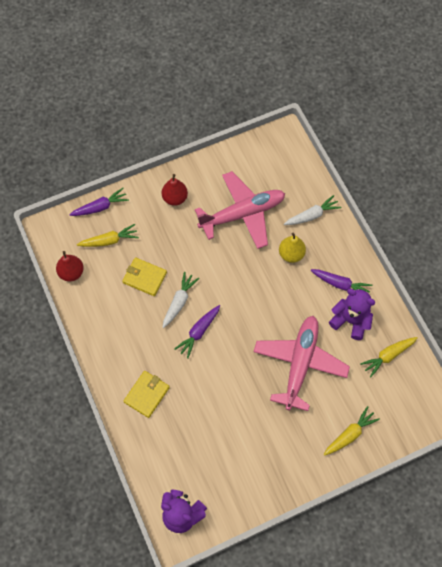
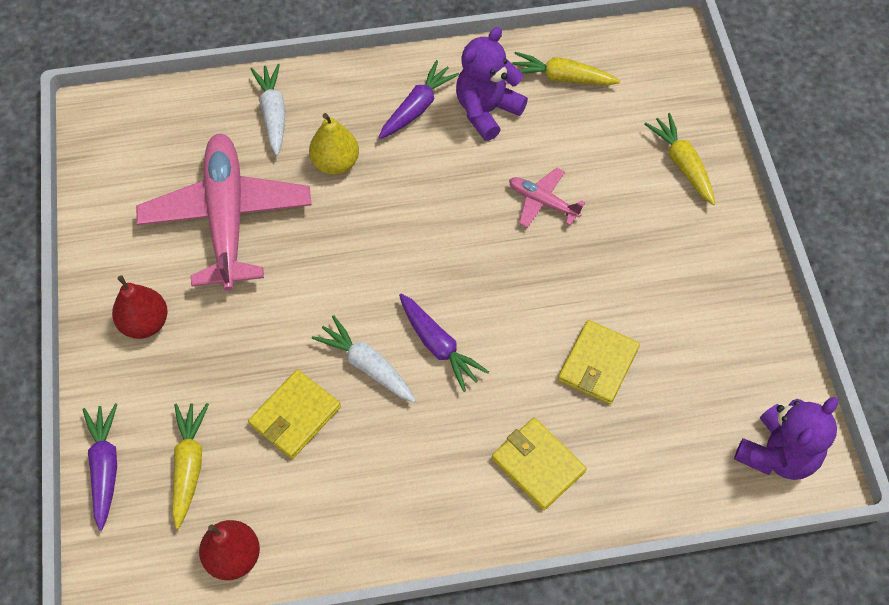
camera: 75 degrees left, 5 degrees down
pink plane [254,316,350,411] -> pink plane [509,168,585,228], size x0.45
yellow carrot [360,337,418,378] -> yellow carrot turned 120 degrees clockwise [513,52,621,85]
none -> yellow wallet [558,320,640,404]

